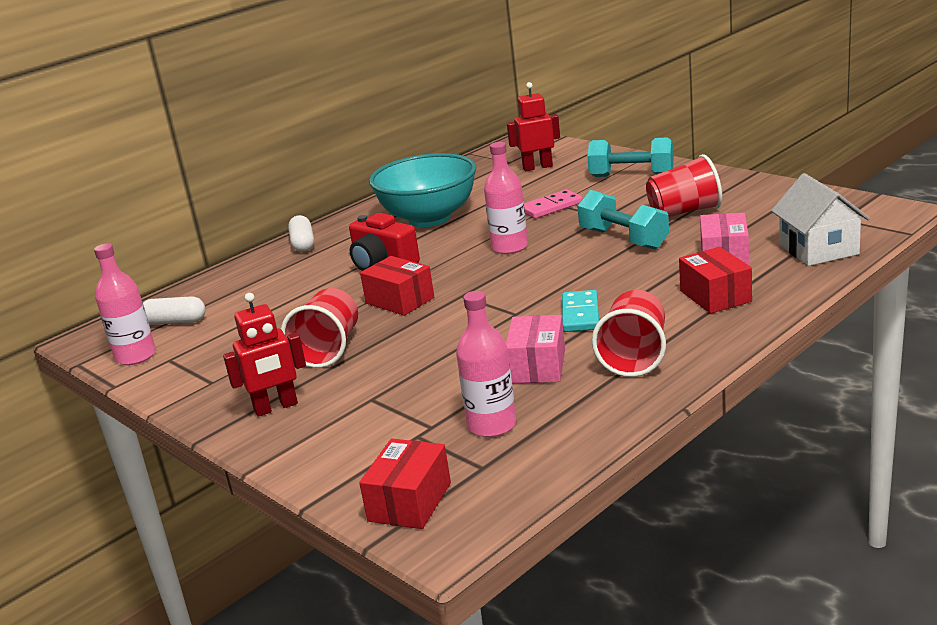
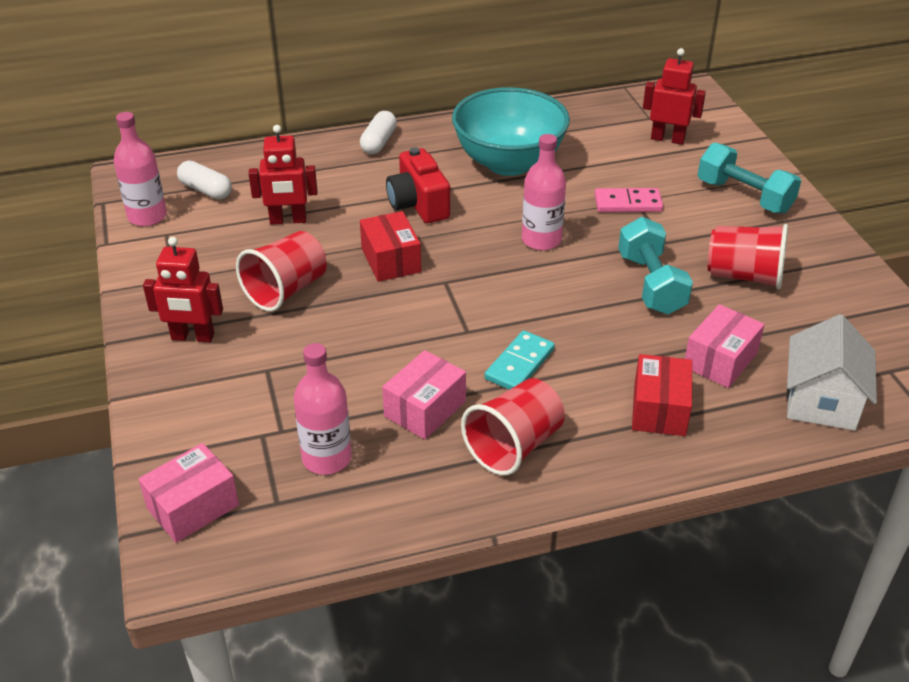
camera: 25 degrees right, 15 degrees up
red box [359,439,451,529] -> pink box [138,443,239,543]
none -> red robot [248,125,317,225]

